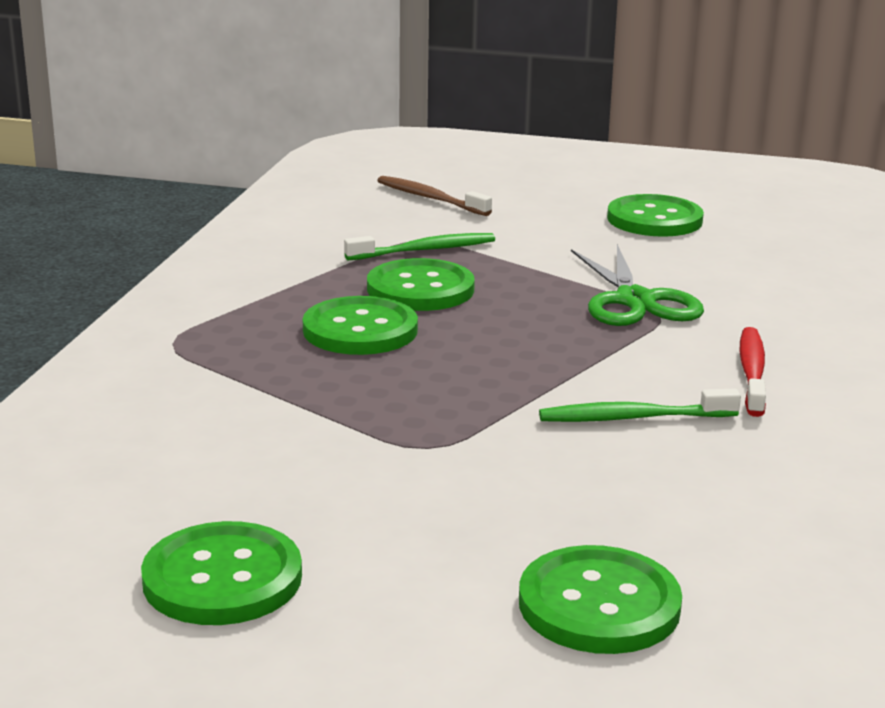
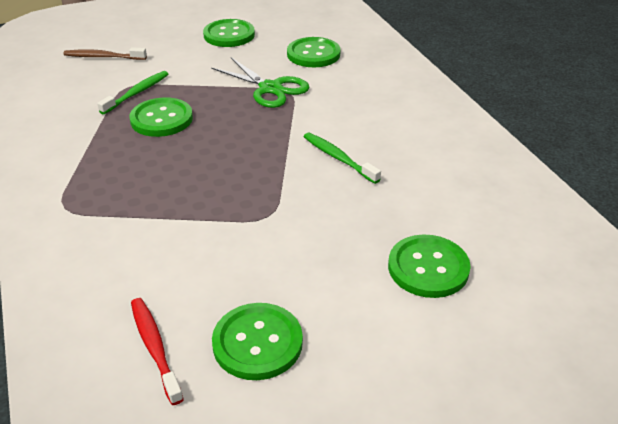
camera: 35 degrees left, 15 degrees up
green button [303,296,418,355] -> green button moved to [287,37,341,67]
green toothbrush [539,389,741,422] -> green toothbrush turned 90 degrees clockwise [304,133,381,184]
red toothbrush [739,327,766,417] -> red toothbrush moved to [131,298,184,405]

